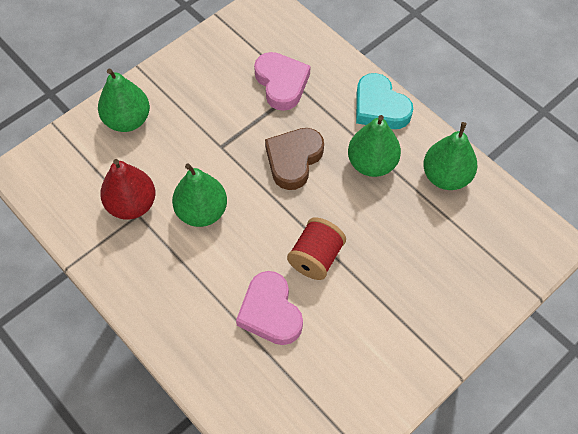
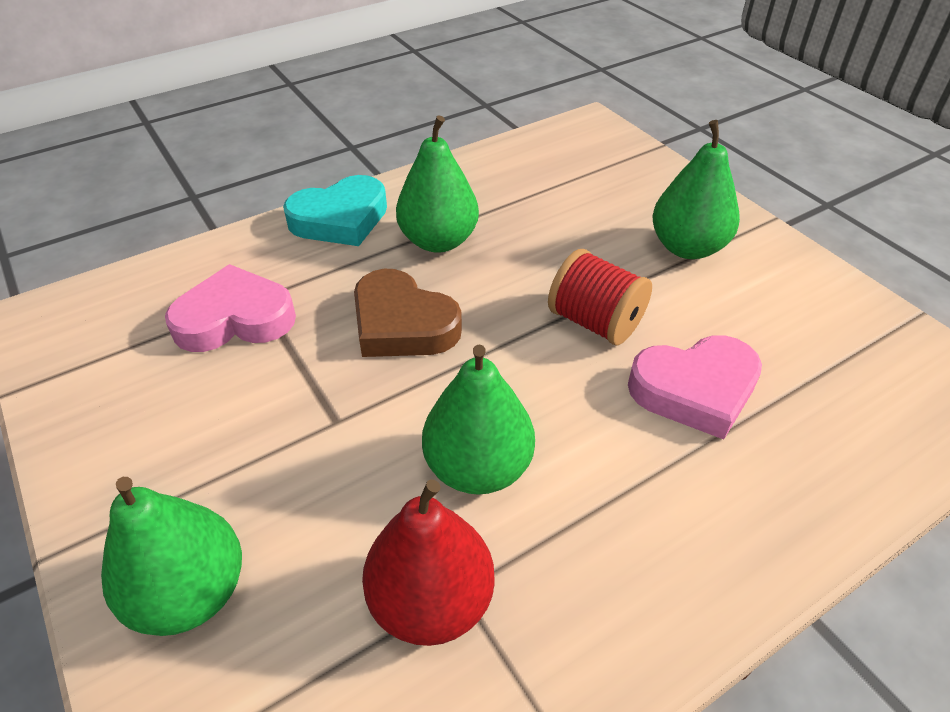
camera: 80 degrees left, 15 degrees down
green pear [423,122,477,190] -> green pear moved to [652,120,740,259]

